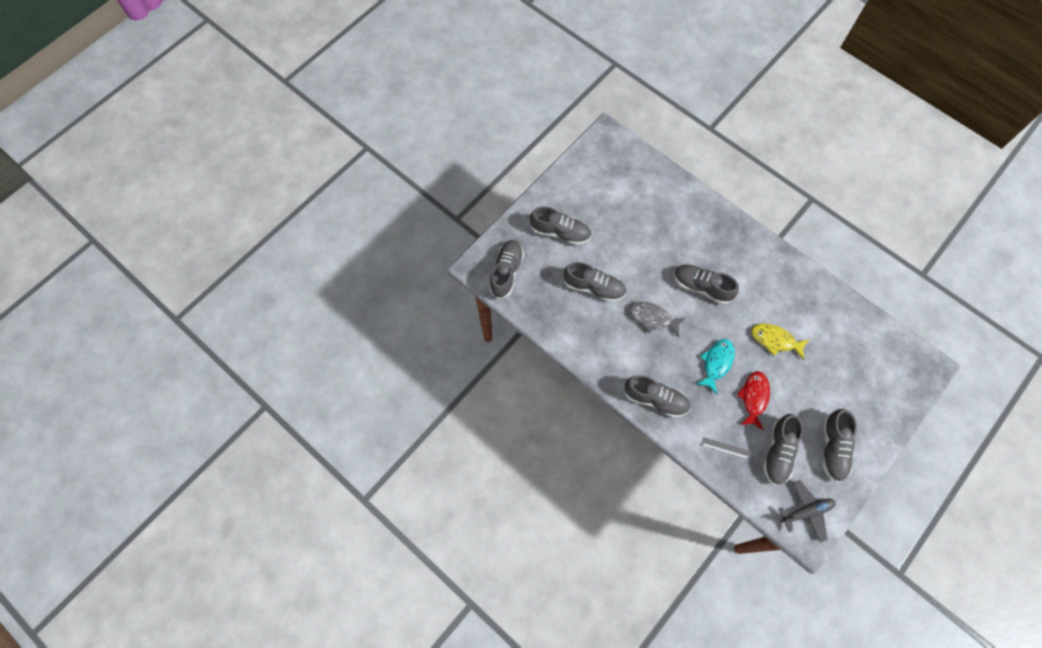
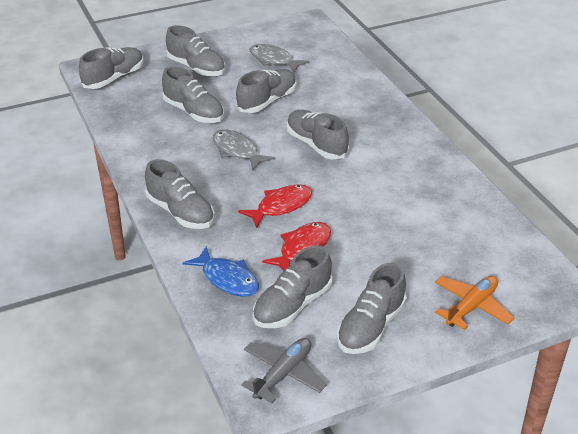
camera: 25 degrees right, 30 degrees down
turquoise fish [697,339,735,394] -> red fish [238,184,312,228]
grey ruler [702,437,750,459] -> blue fish [183,246,259,297]
yellow fish [751,323,810,360] -> none
grey plane [778,480,836,542] -> grey plane turned 60 degrees counterclockwise [241,338,327,403]
none -> grey shoe [236,69,296,113]
none -> grey fish [250,44,309,73]
none -> orange plane [435,276,514,330]

